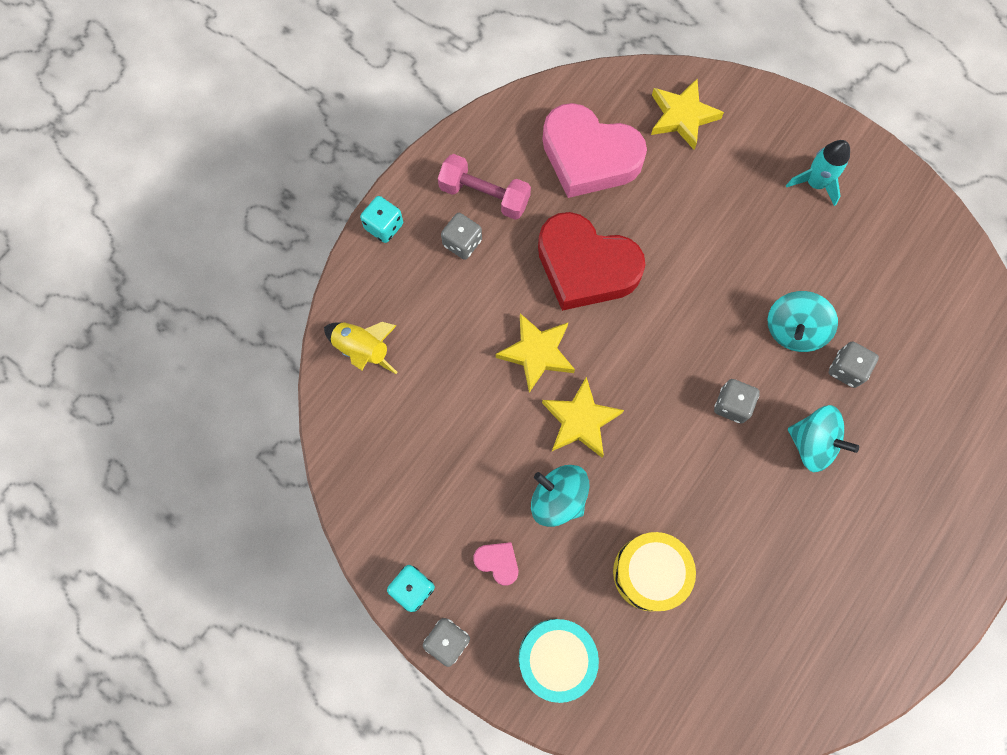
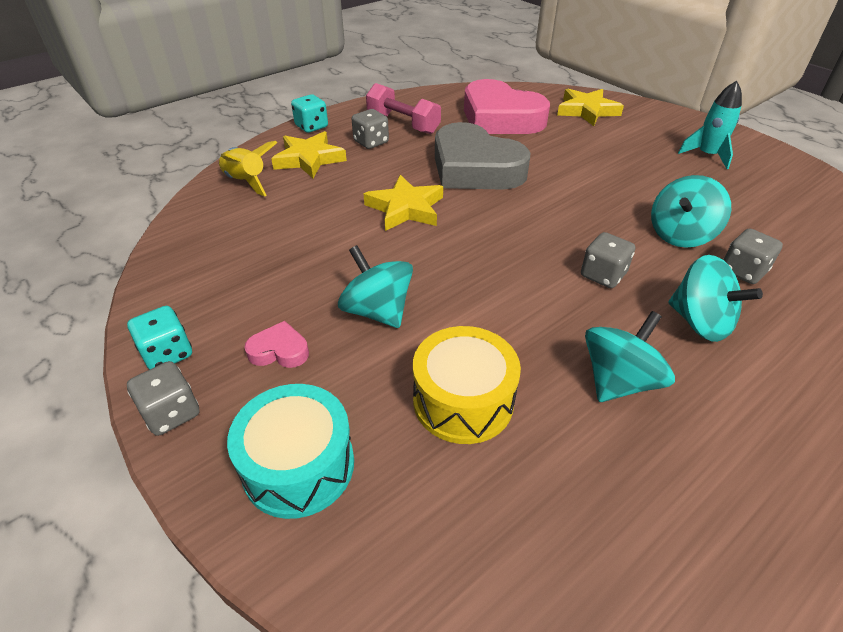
camera: 15 degrees right, 30 degrees down
pink heart [473,542,518,586] -> pink heart turned 45 degrees counterclockwise [244,321,309,368]
red heart [538,212,645,311] -> grey heart [435,122,531,190]
yellow star [542,377,624,458] -> yellow star moved to [271,131,347,178]
none -> turquoise spinning top [585,311,675,402]

